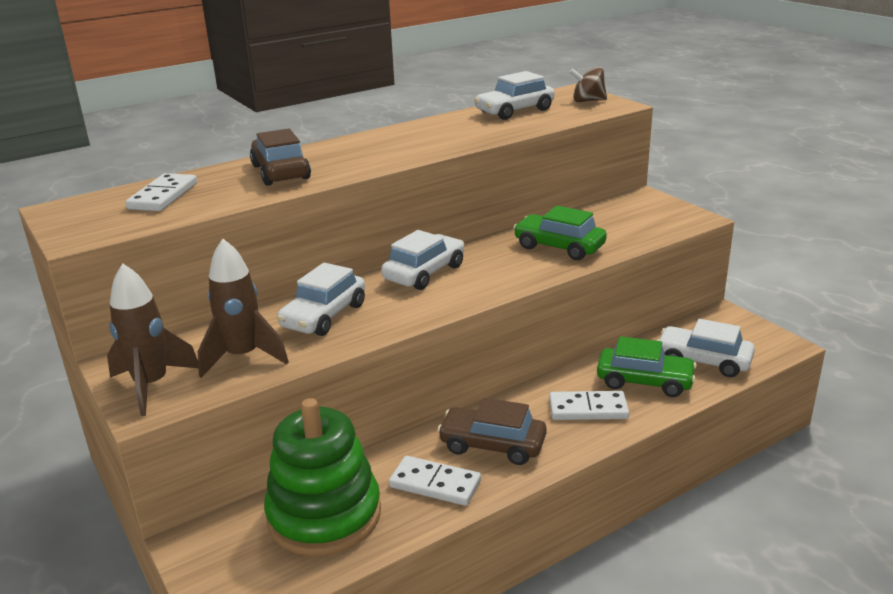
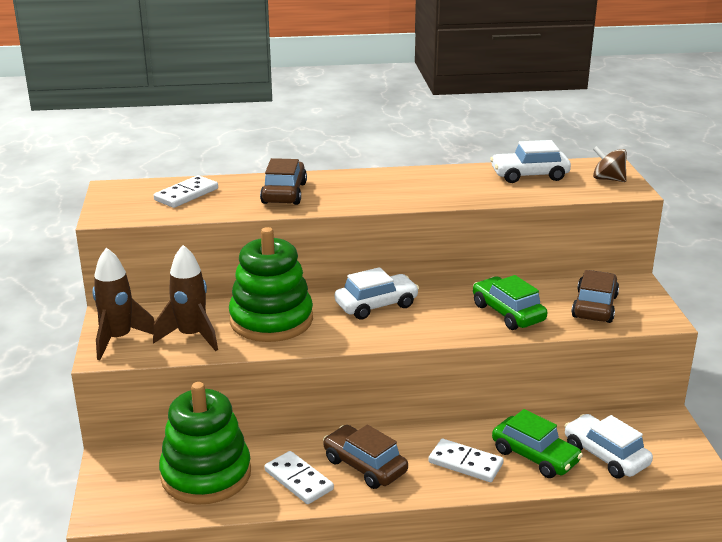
camera: 25 degrees right, 0 degrees up
white car [277,263,365,336] -> green stacking toy [229,227,313,342]
none -> brown car [571,270,619,323]

